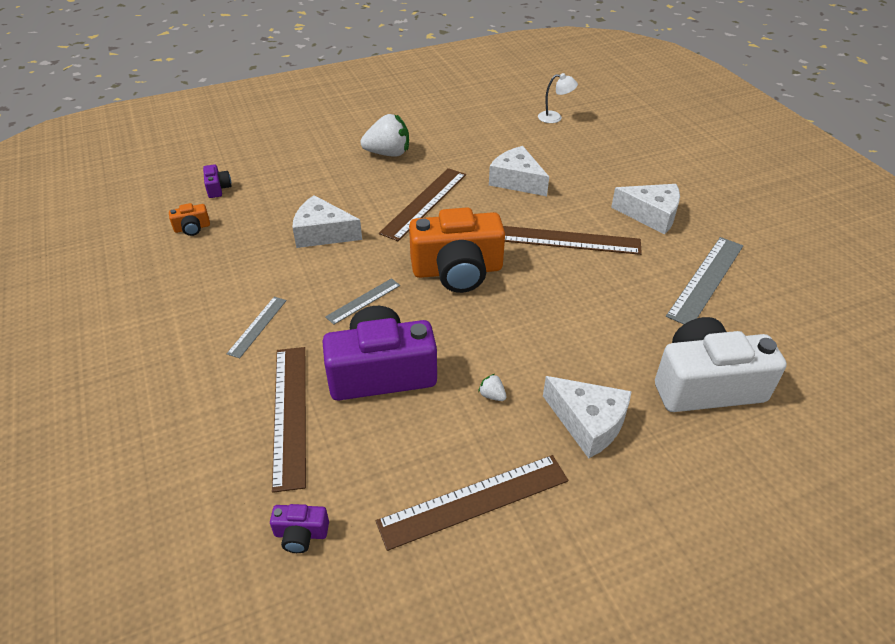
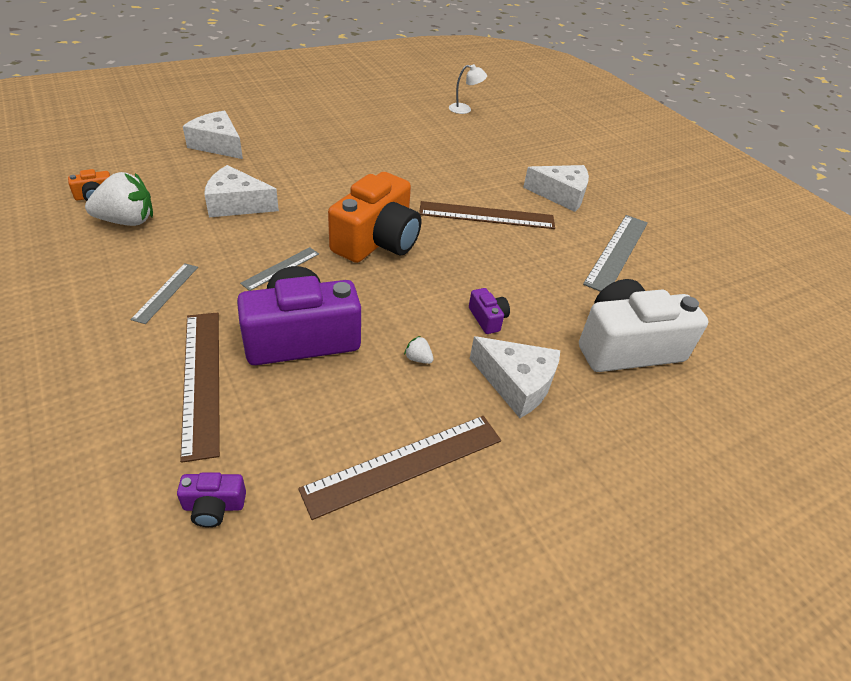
camera: 10 degrees left, 0 degrees up
purple camera [203,164,232,198] -> purple camera moved to [469,288,510,334]
white strawberry [360,114,409,157] -> white strawberry moved to [85,172,153,226]
brown ruler [379,168,466,241] -> none
orange camera [409,207,505,293] -> orange camera turned 45 degrees counterclockwise [328,172,421,263]
white cheese [489,146,549,196] -> white cheese moved to [183,111,243,159]

